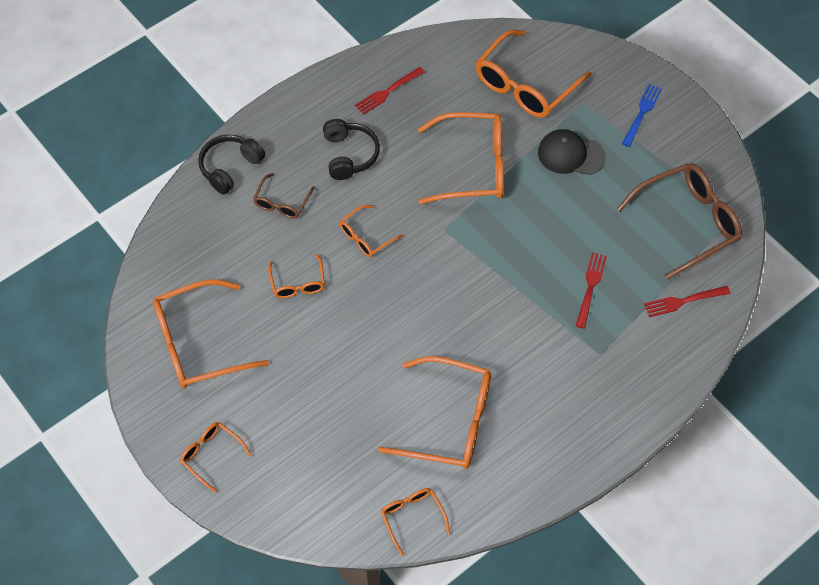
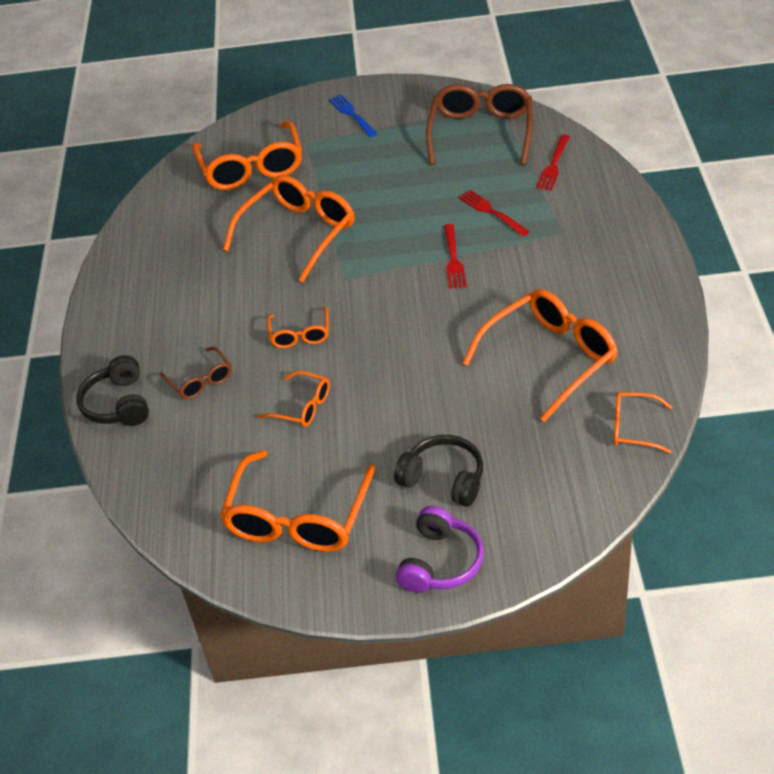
camera: 50 degrees left, 15 degrees down
orange glasses [180,422,252,493] -> purple headphones [396,506,484,593]
black headphones [323,119,380,180] -> black headphones moved to [394,435,483,507]
red fork [355,67,425,115] -> red fork moved to [444,224,467,289]
black cap [538,129,606,175] -> none

